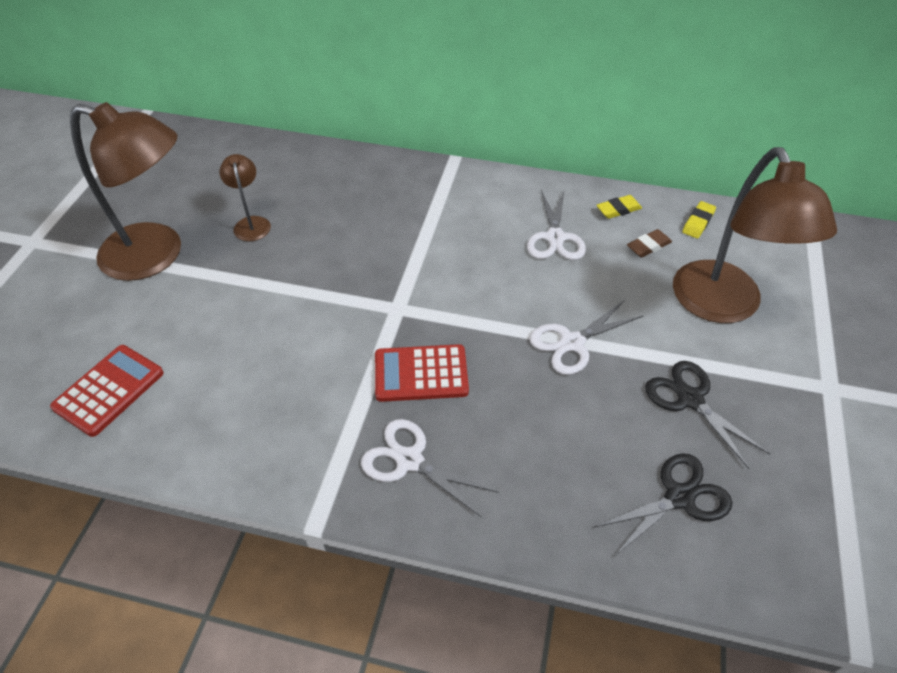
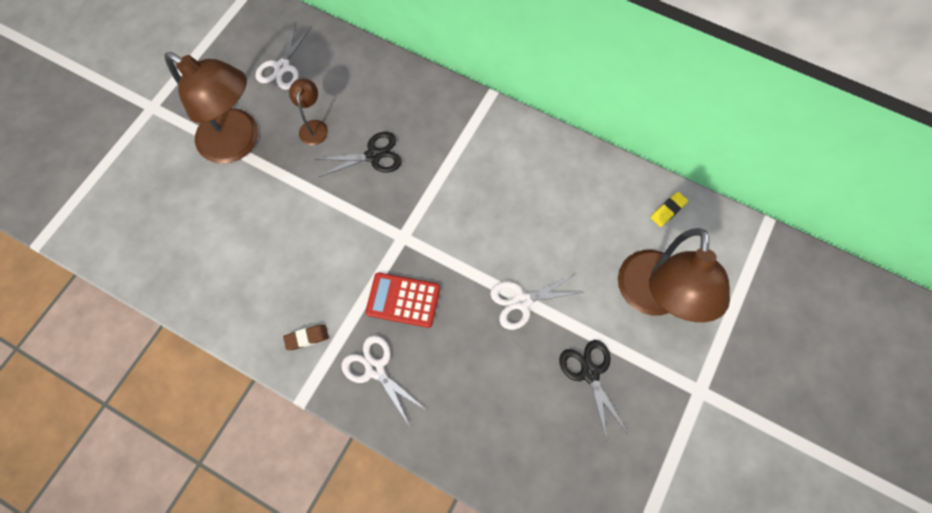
camera: 15 degrees right, 20 degrees up
red calculator [50,345,164,437] -> none
white scissors [527,189,586,260] -> white scissors moved to [255,24,312,90]
black scissors [593,453,732,556] -> black scissors moved to [315,132,402,177]
yellow eraser [597,195,642,219] -> none
brown eraser [627,229,672,258] -> brown eraser moved to [283,325,329,350]

